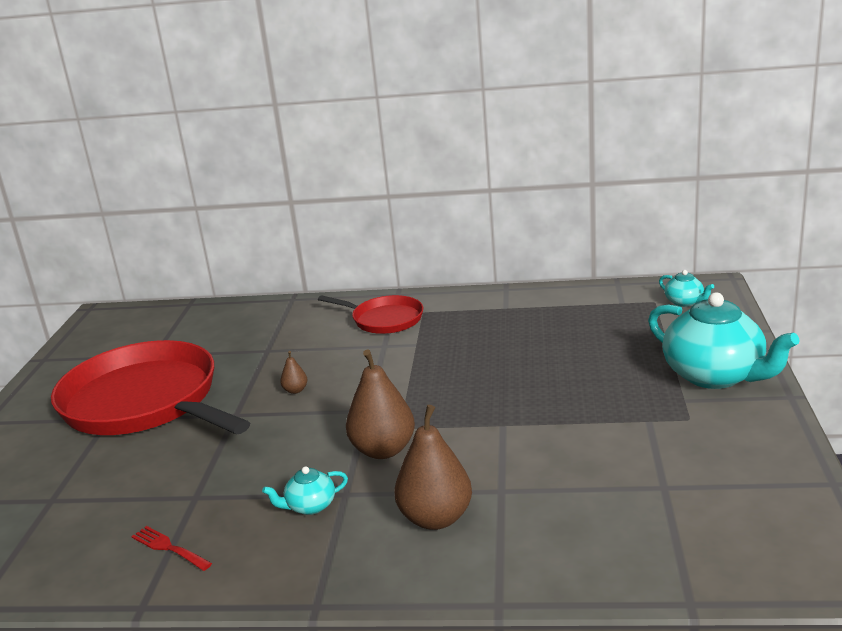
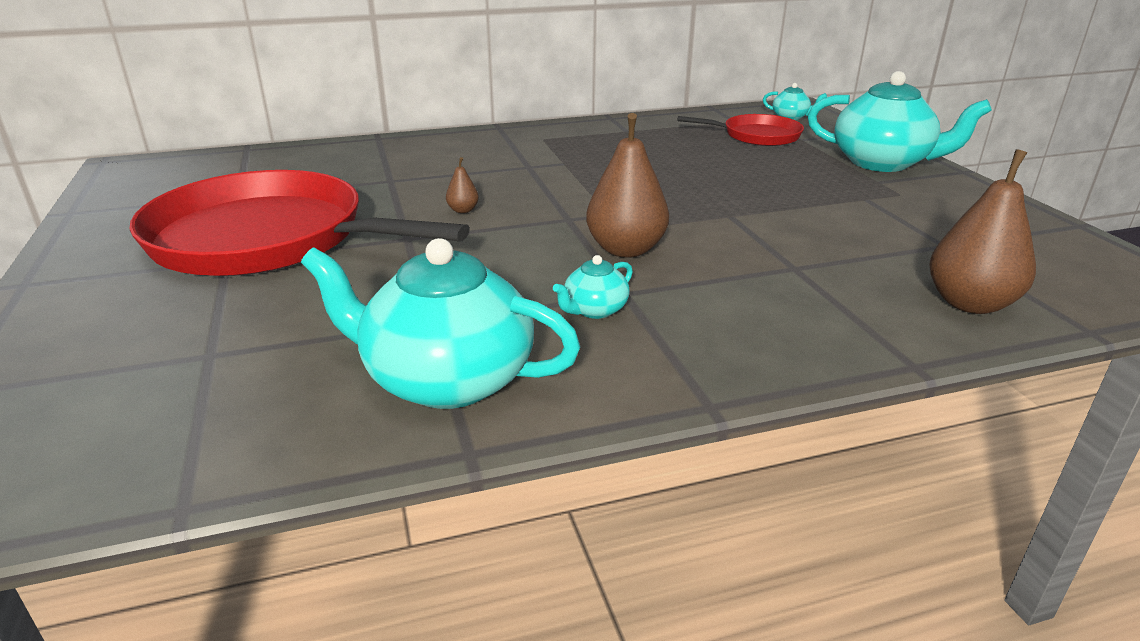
camera: 25 degrees left, 5 degrees up
red fork [132,526,212,571] -> turquoise teapot [301,238,580,409]
red pan [318,295,423,334] -> red pan moved to [678,114,804,146]
brown pear [394,405,472,530] -> brown pear moved to [930,149,1036,314]

